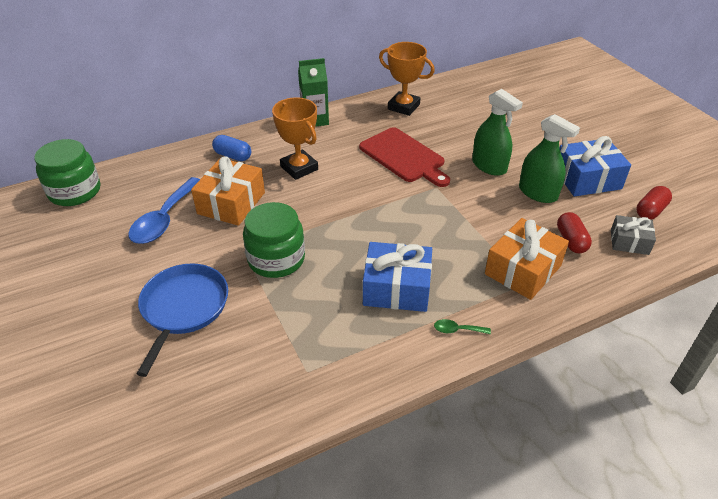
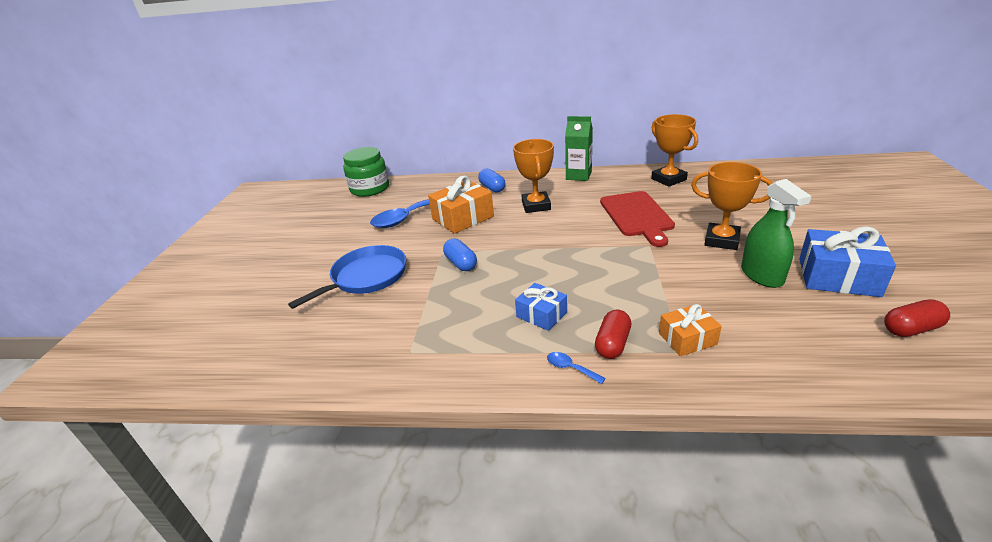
camera: 35 degrees right, 10 degrees down
green jar [243,202,305,278] -> blue capsule [443,239,477,271]
blue gift [363,242,432,312] -> blue gift [515,283,567,331], size x0.60
green spoon [434,319,491,334] -> blue spoon [547,352,606,384]
green spray bottle [472,89,523,176] -> orange trophy [691,162,772,250]
orange gift [485,218,569,300] -> orange gift [659,304,722,356], size x0.60
red capsule [557,212,592,253] -> red capsule moved to [595,310,631,359]
grey gift [611,215,656,255] -> none

